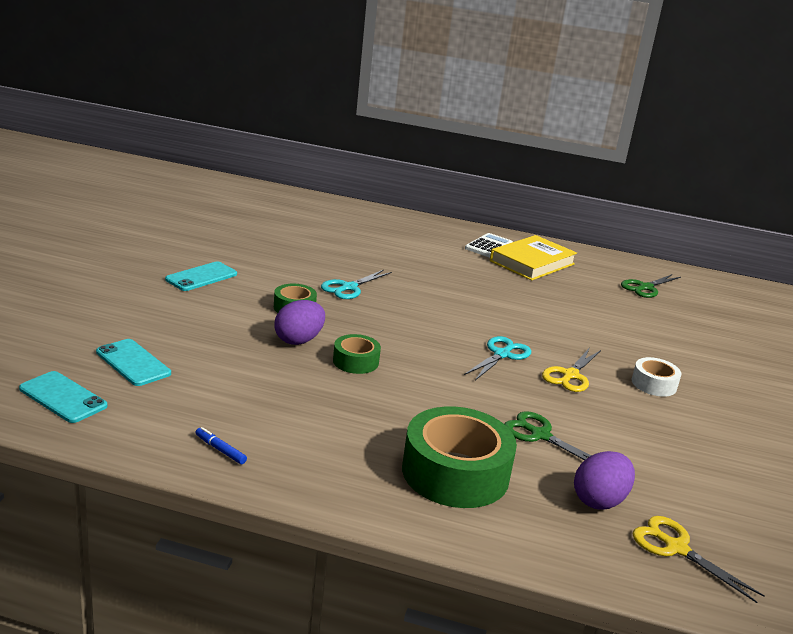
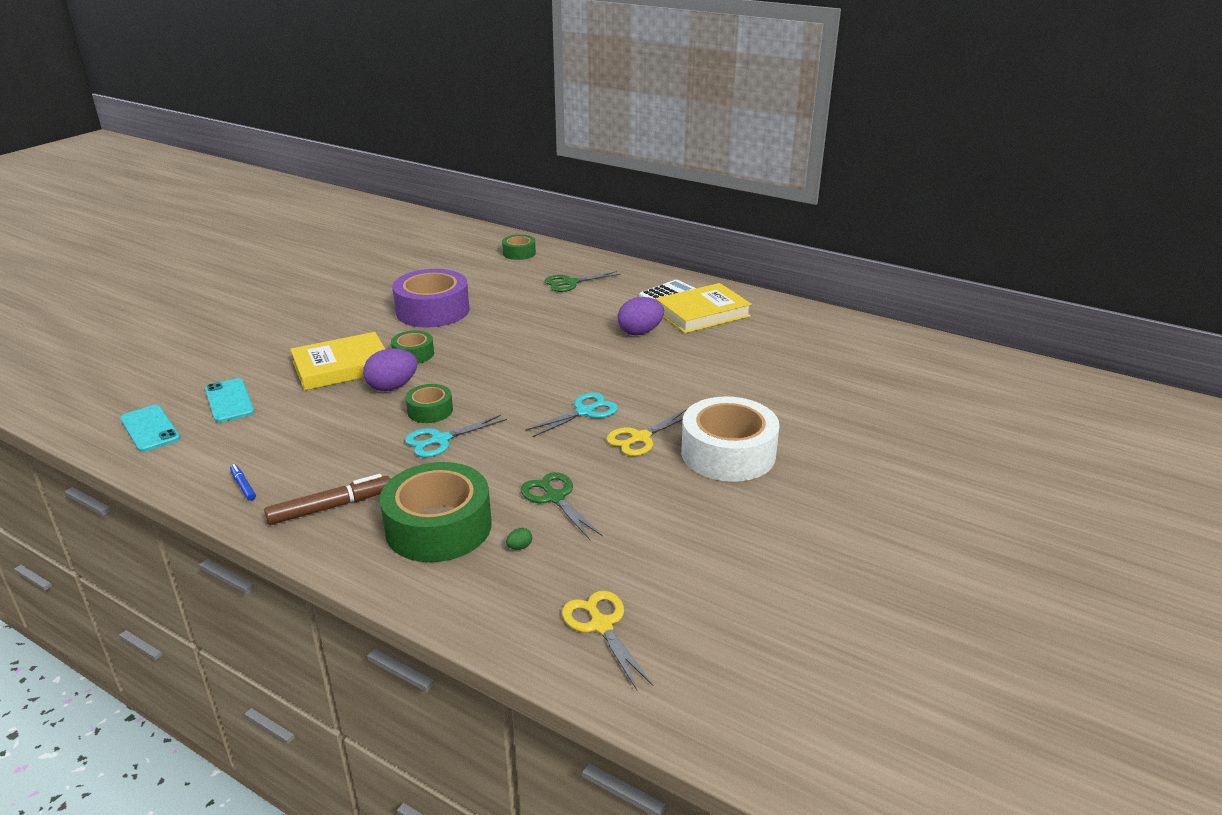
camera: 20 degrees right, 5 degrees up
turquoise phone [165,261,237,291] -> none
turquoise scissors [321,270,392,299] -> turquoise scissors moved to [405,415,507,457]
purple egg [574,451,635,510] -> purple egg moved to [618,297,664,335]
green scissors [621,274,681,298] -> green scissors moved to [545,271,621,292]
white tape [632,357,681,397] -> white tape [681,396,779,482], size x1.95
none -> brown marker [264,474,390,525]
none -> yellow book [290,332,385,391]
none -> purple tape [392,269,470,327]
none -> green tape [502,235,536,260]
none -> green egg [506,528,532,550]

